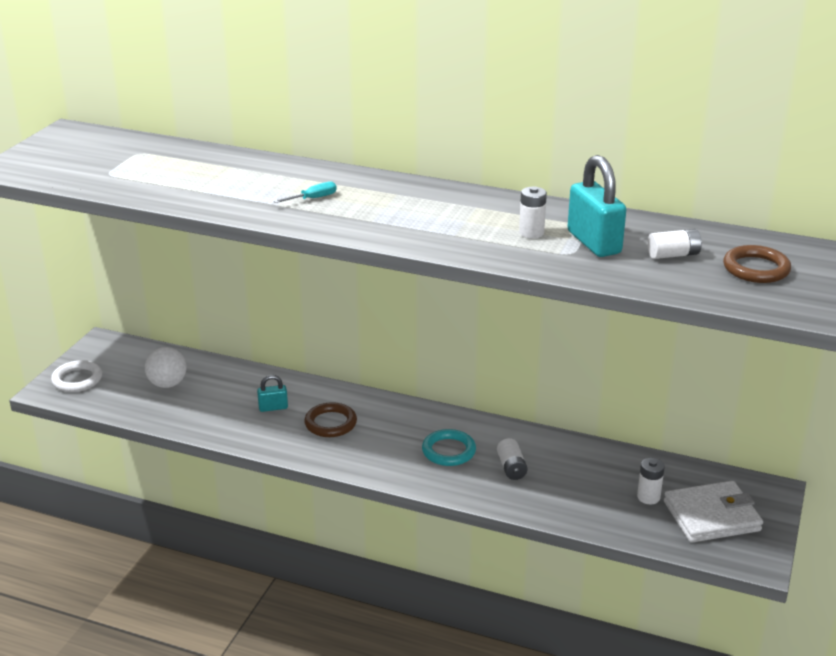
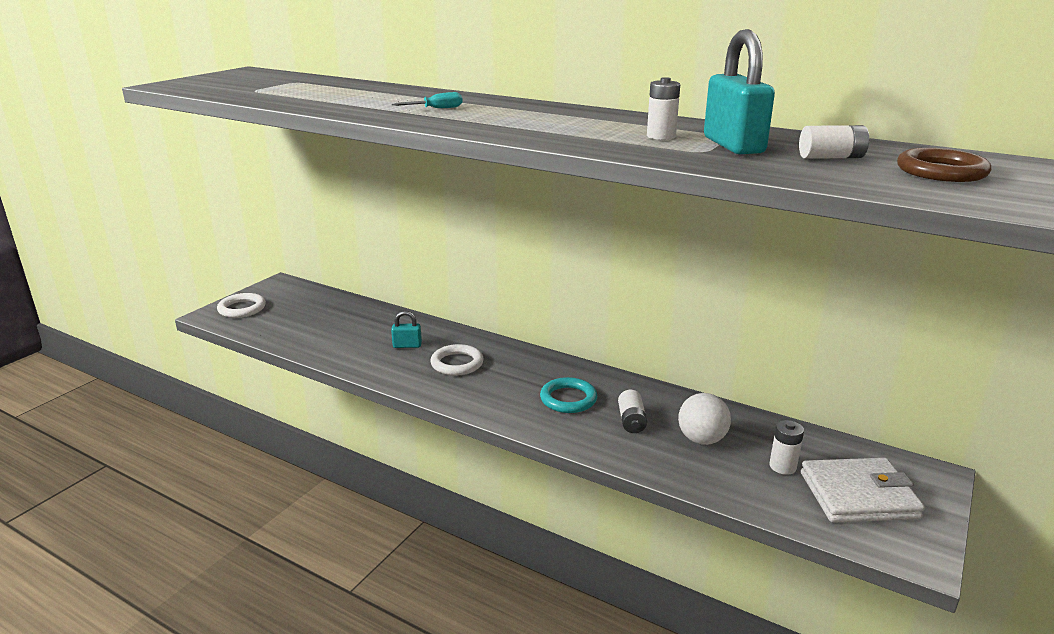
camera: 10 degrees right, 5 degrees down
white ball [145,347,187,388] -> white ball moved to [678,393,731,445]
brown ring [304,402,357,437] -> white ring [431,344,484,376]

